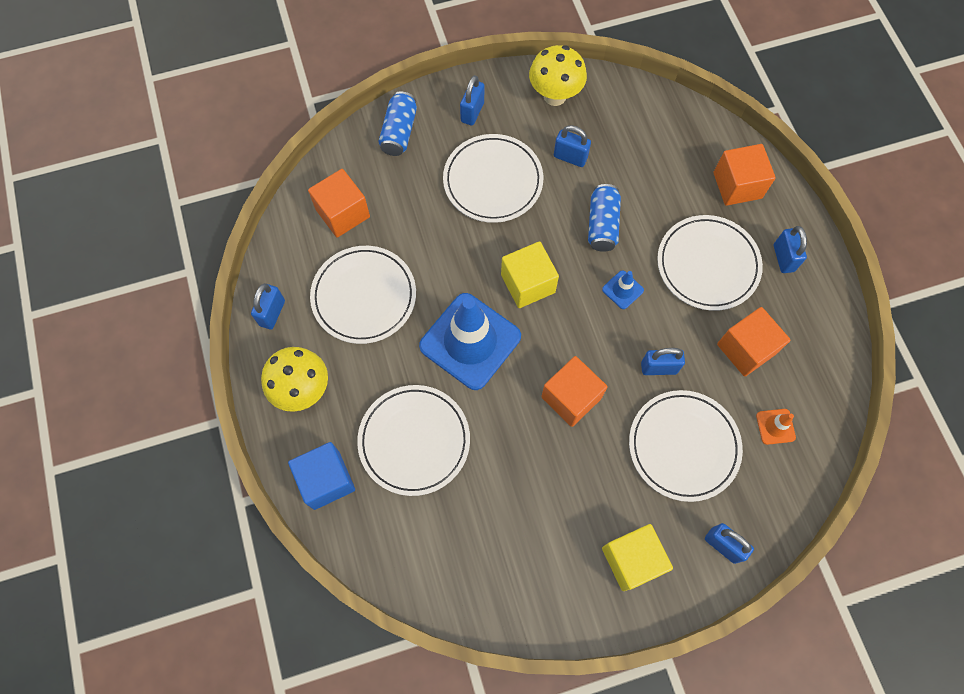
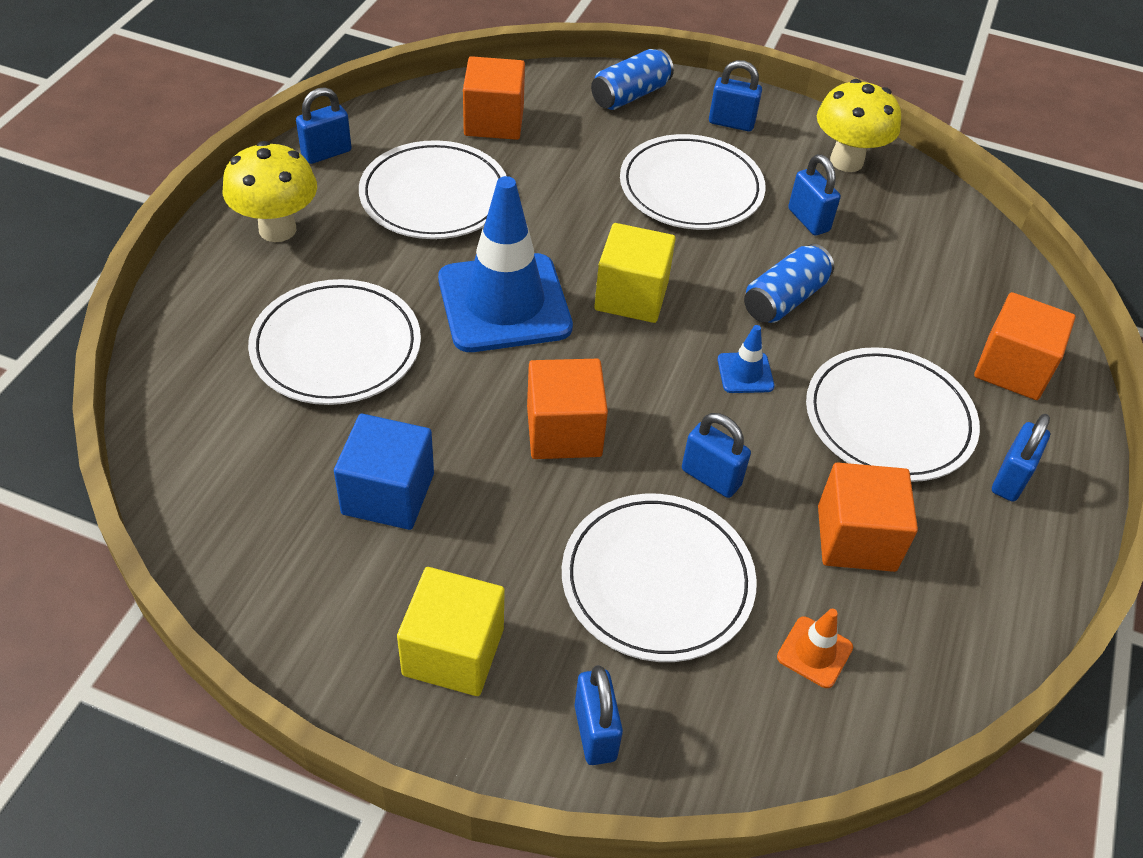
camera: 35 degrees right, 20 degrees down
blue cube [288,442,355,510] -> blue cube moved to [334,414,434,530]
blue padlock [460,75,484,125] -> blue padlock turned 45 degrees clockwise [709,60,762,131]

